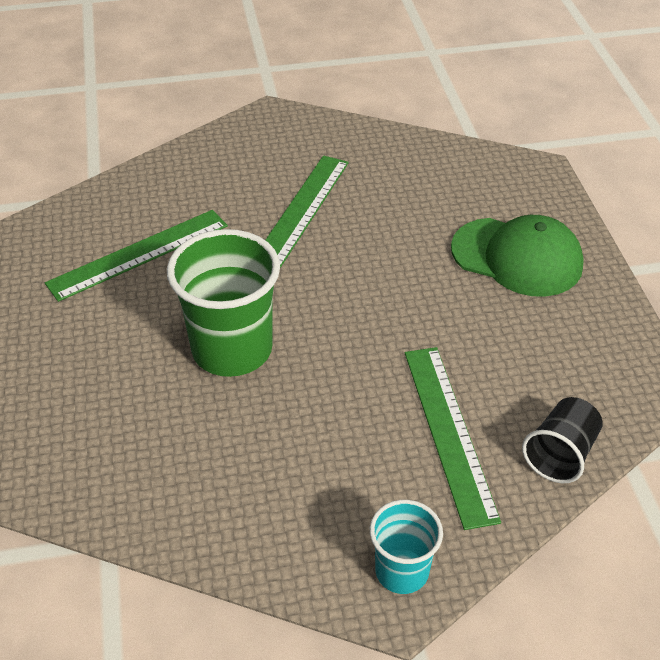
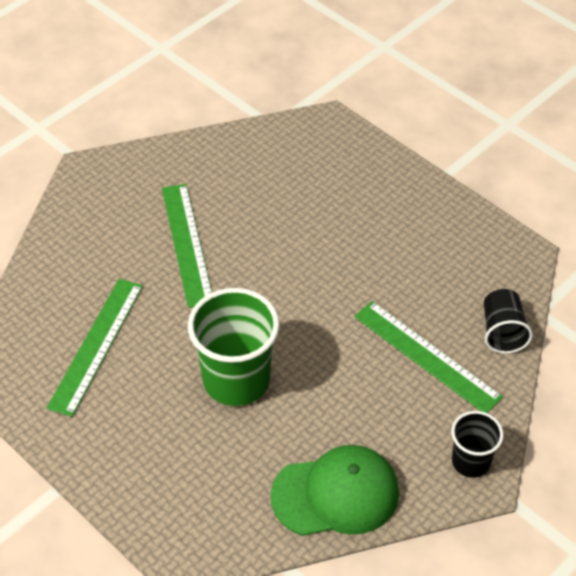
camera: 35 degrees left, 5 degrees up
turquoise cup [370,500,443,594] -> black cup [451,411,504,478]
green cap [451,215,584,297] -> green cap moved to [271,445,399,536]

